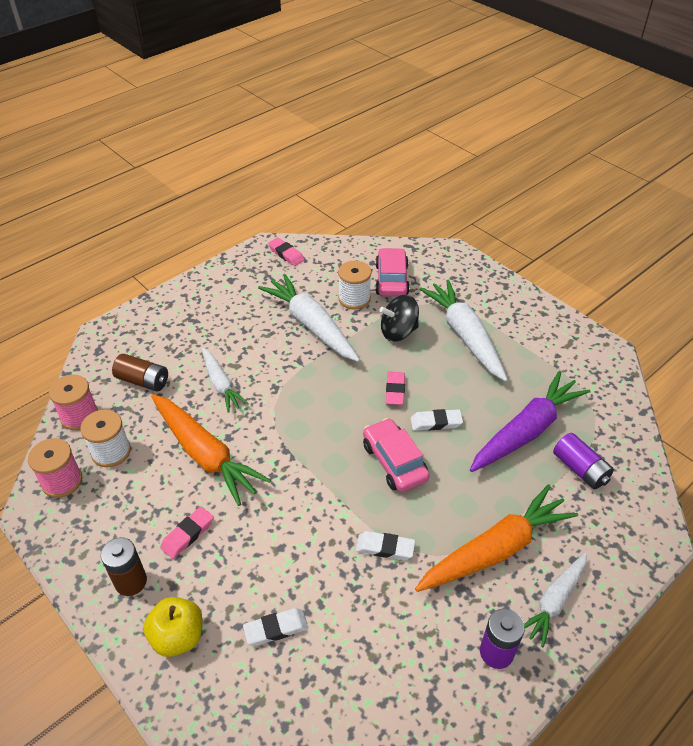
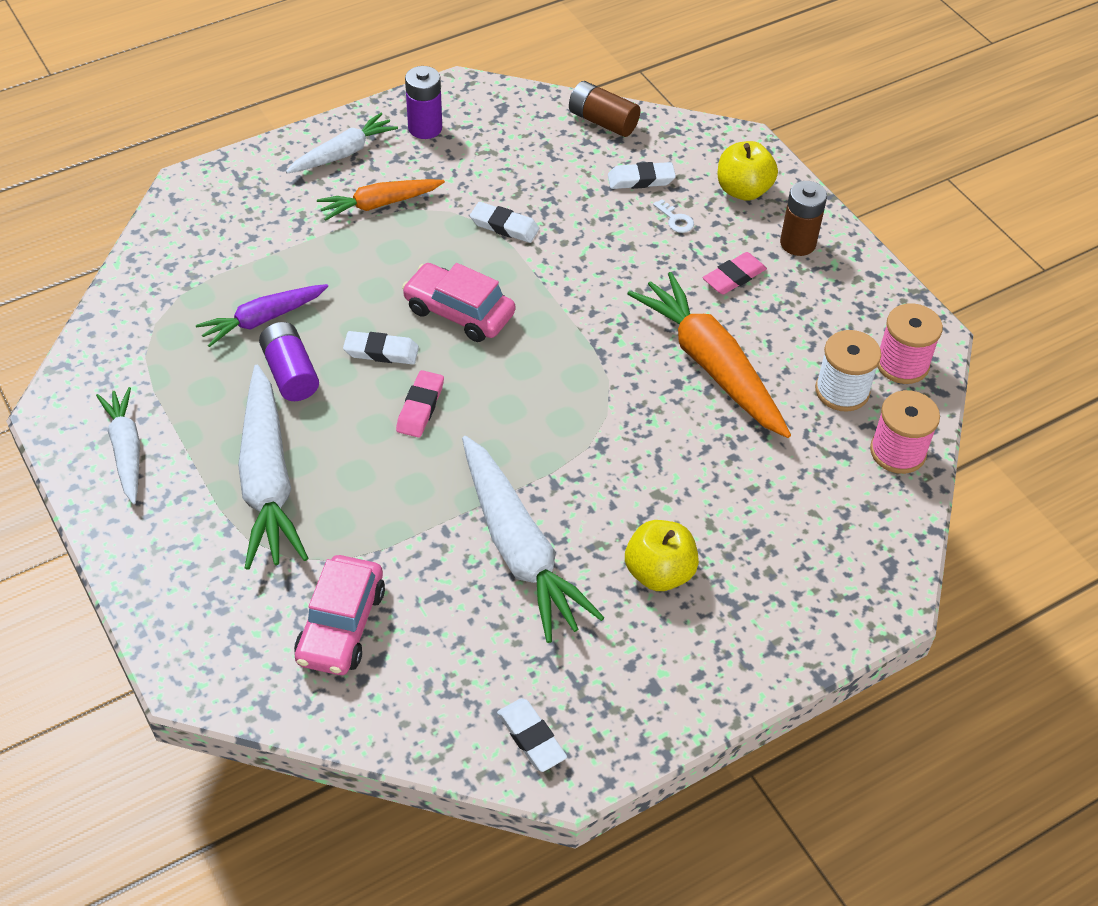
camera: 170 degrees left, 5 degrees up
brown battery [112,354,168,391] -> brown battery moved to [569,81,641,137]
white carrot [202,348,249,413] -> white carrot moved to [96,387,140,504]
pink eraser [268,237,305,266] -> white eraser [497,698,567,772]
white spool [338,261,372,310] -> none
pink car [363,418,430,492] -> pink car turned 135 degrees clockwise [402,263,515,342]
black spinning top [379,295,419,342] -> none
orange carrot [415,484,578,592] -> orange carrot [317,179,445,221], size x0.59
purple carrot [470,371,590,472] -> purple carrot [196,284,328,347], size x0.59
purple battery [553,433,614,489] -> purple battery moved to [259,322,319,401]
none -> yellow apple [625,520,699,591]
none -> white key [653,199,694,233]

